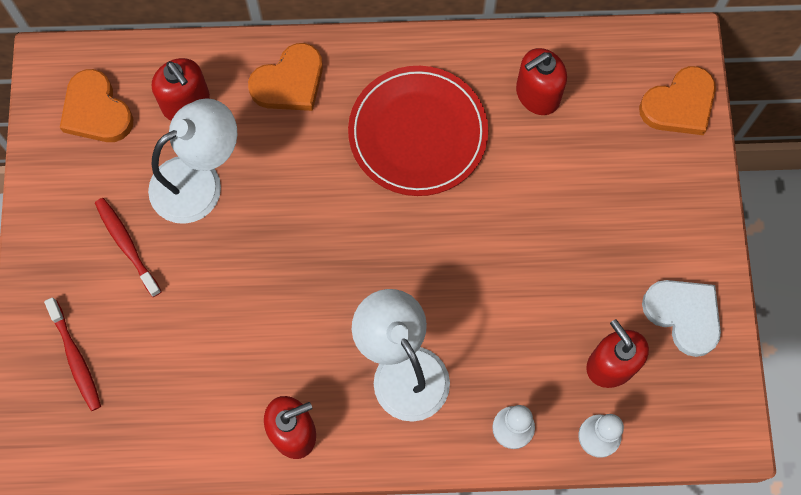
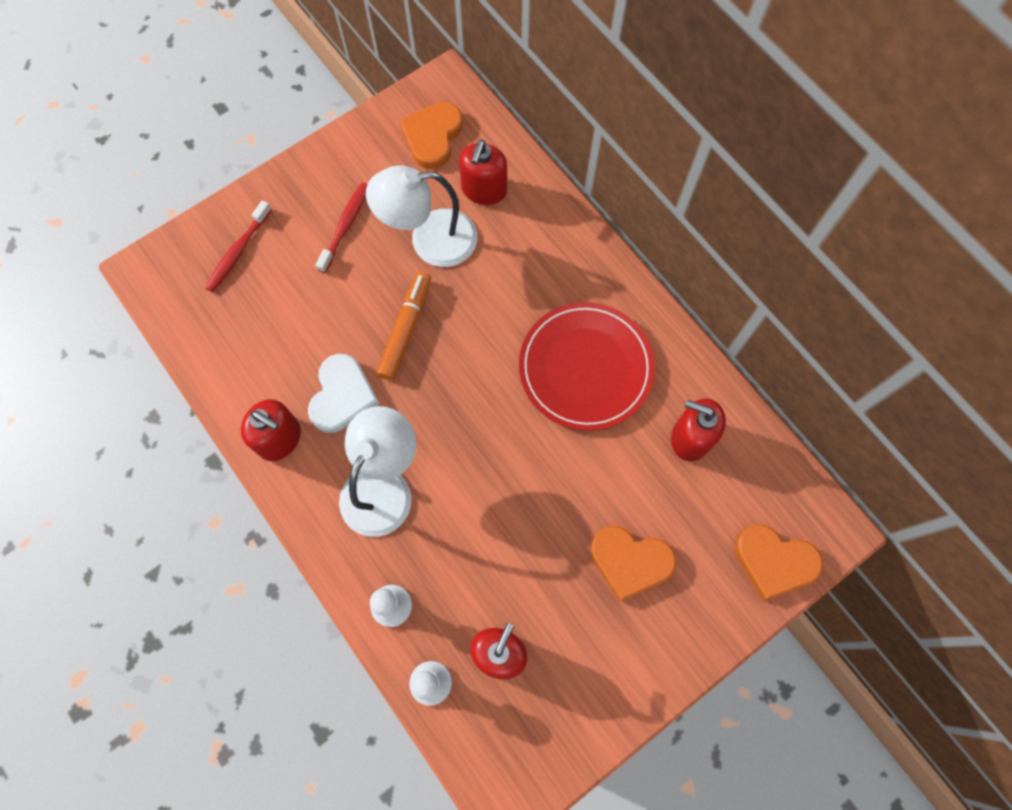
camera: 55 degrees right, 0 degrees up
white lamp [148,98,237,224] -> white lamp turned 150 degrees clockwise [366,165,477,267]
orange heart [248,43,323,111] -> orange heart moved to [591,526,676,601]
white heart [642,280,721,357] -> white heart moved to [308,354,380,433]
none -> orange marker [376,271,431,380]

